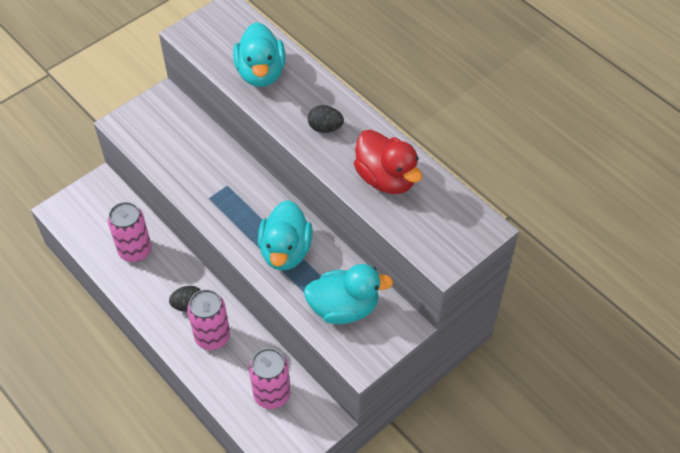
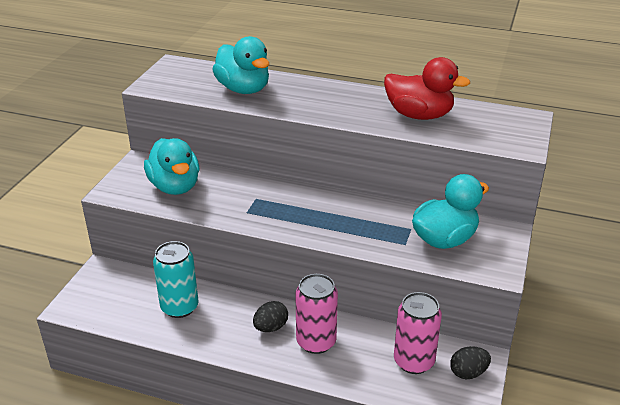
camera: 30 degrees left, 20 degrees down
pink can [108,202,152,262] -> turquoise can [153,241,199,318]
turquoise duck [258,200,313,271] -> turquoise duck moved to [144,138,199,195]
black egg [308,105,344,133] -> black egg moved to [450,346,491,379]

